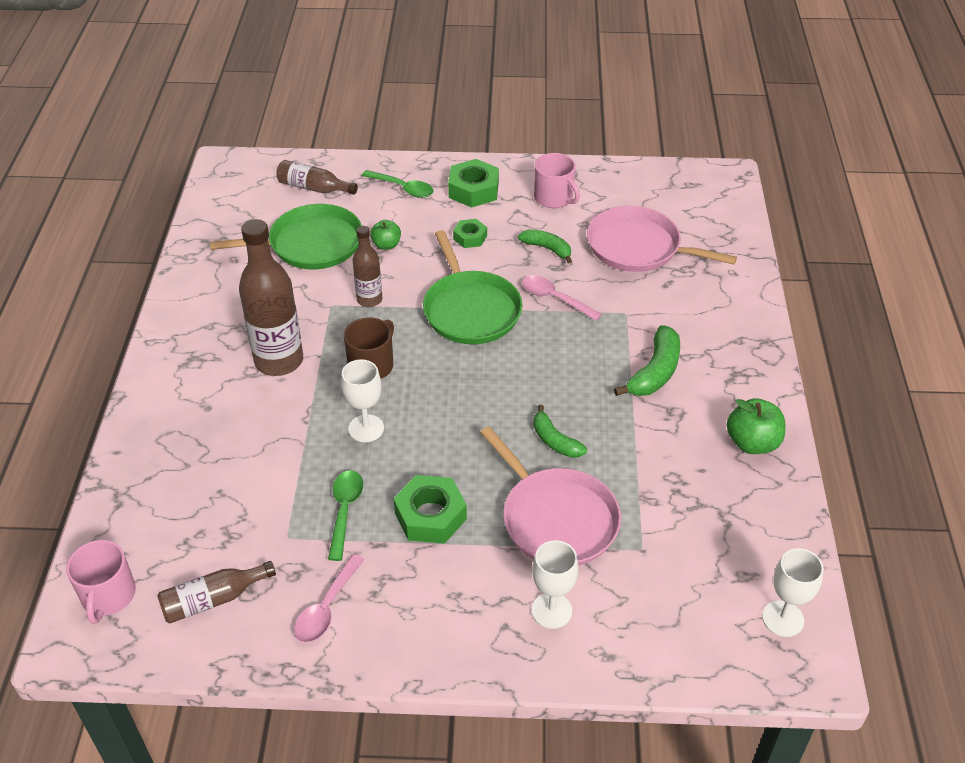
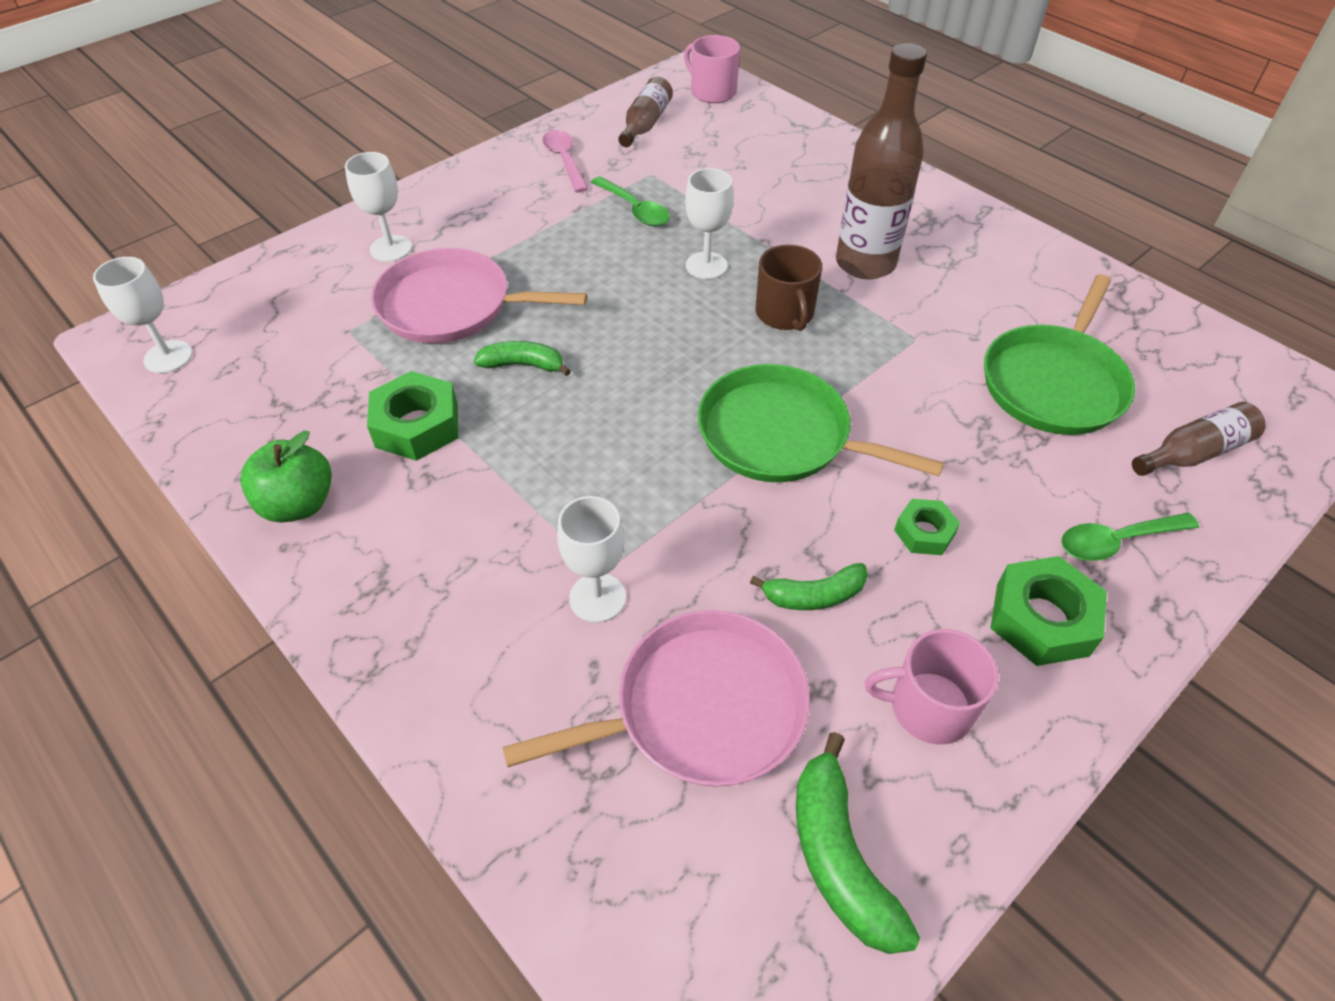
camera: 135 degrees right, 5 degrees up
brown bottle [353,226,382,307] -> none
green apple [370,220,401,250] -> none
green nut [393,475,467,544] -> green nut moved to [367,371,458,461]
pink spoon [522,276,602,321] -> none
green banana [614,325,680,396] -> green banana moved to [796,732,920,954]
none -> white goblet [557,496,626,623]

